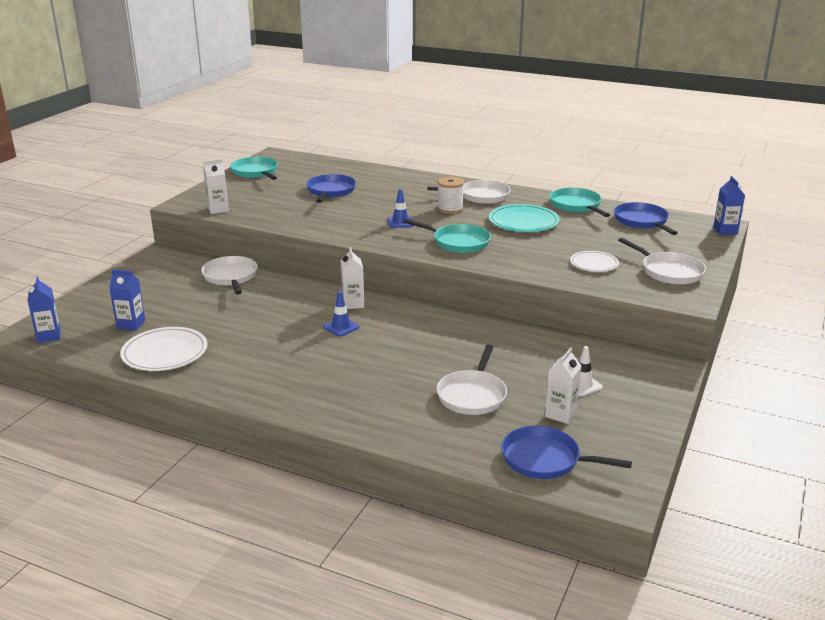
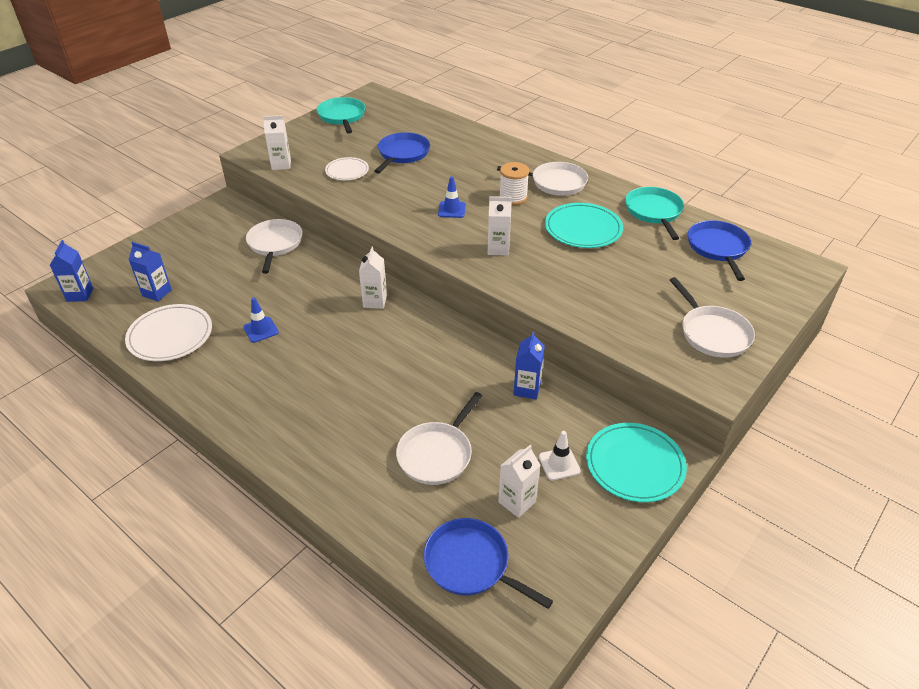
camera: 15 degrees right, 15 degrees up
blue traffic cone [323,291,360,337] -> blue traffic cone moved to [243,297,279,343]
turquoise pan [403,219,491,253] -> white carton [488,196,512,256]
white plate [570,251,619,272] -> white plate moved to [325,157,369,180]
blue carton [713,176,745,235] -> blue carton moved to [514,331,545,400]
none -> turquoise plate [586,423,687,502]

